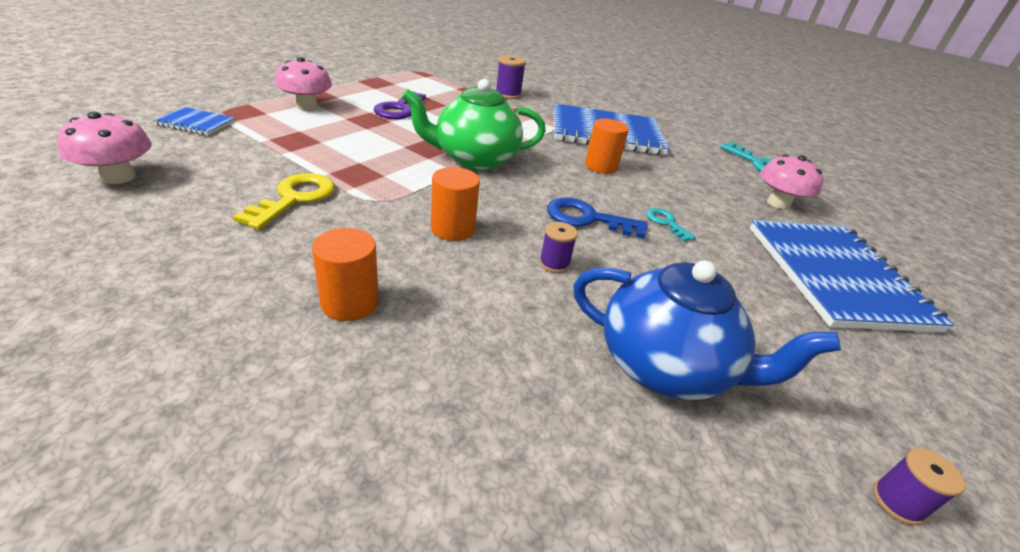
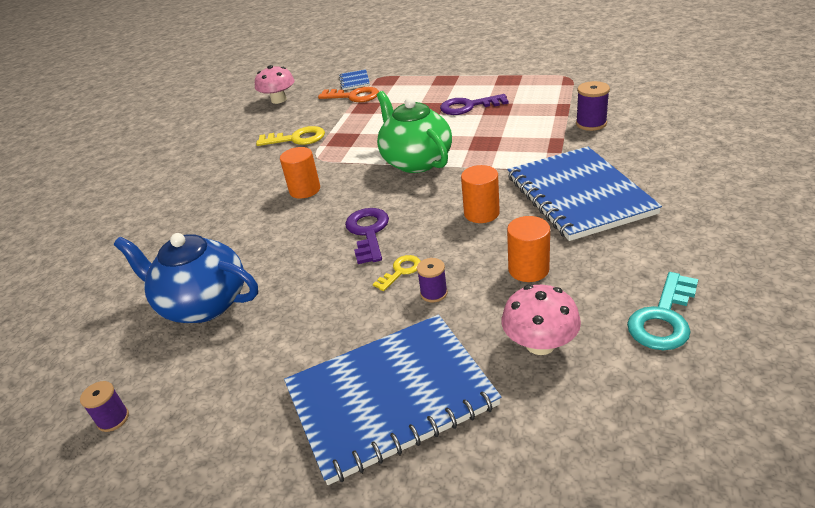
camera: 80 degrees right, 0 degrees up
pink mushroom [275,57,332,111] -> none
orange cylinder [312,228,379,321] -> orange cylinder moved to [507,216,550,282]
purple spool [539,222,578,273] -> purple spool moved to [417,258,448,302]
blue key [547,197,648,239] -> purple key [345,208,389,264]
blue teapot [573,260,841,400] -> blue teapot turned 105 degrees clockwise [114,233,258,323]
turquoise key [646,208,696,242] -> yellow key [373,255,421,291]
none -> orange key [318,87,379,102]

